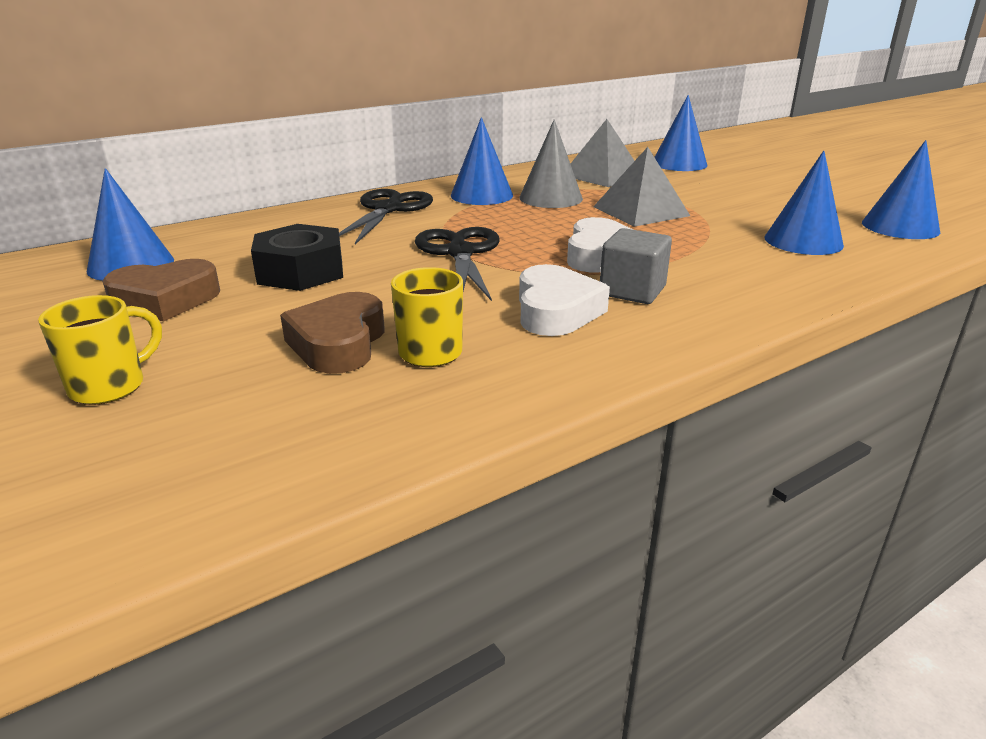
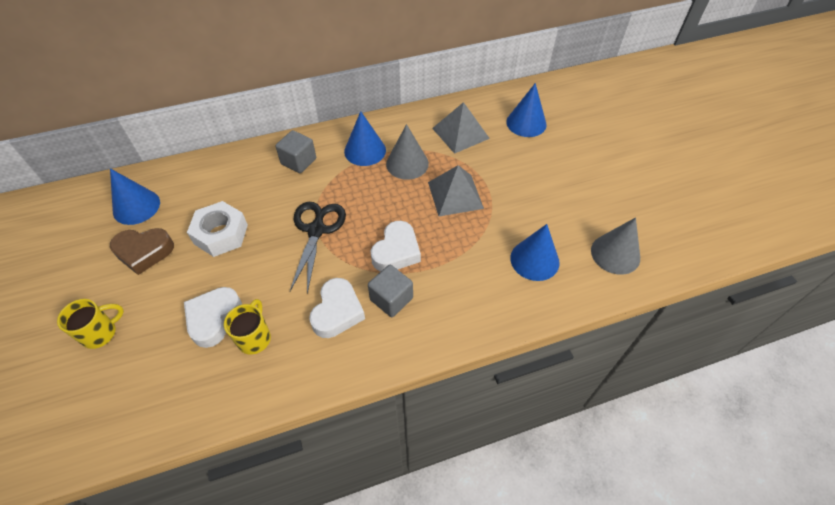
camera: 15 degrees right, 25 degrees up
black nut [251,224,343,291] -> white nut [187,201,248,257]
brown heart [280,292,385,374] -> white heart [184,287,242,348]
black scissors [339,189,433,245] -> grey cube [275,130,316,173]
blue cone [862,140,940,239] -> grey cone [591,217,640,275]

